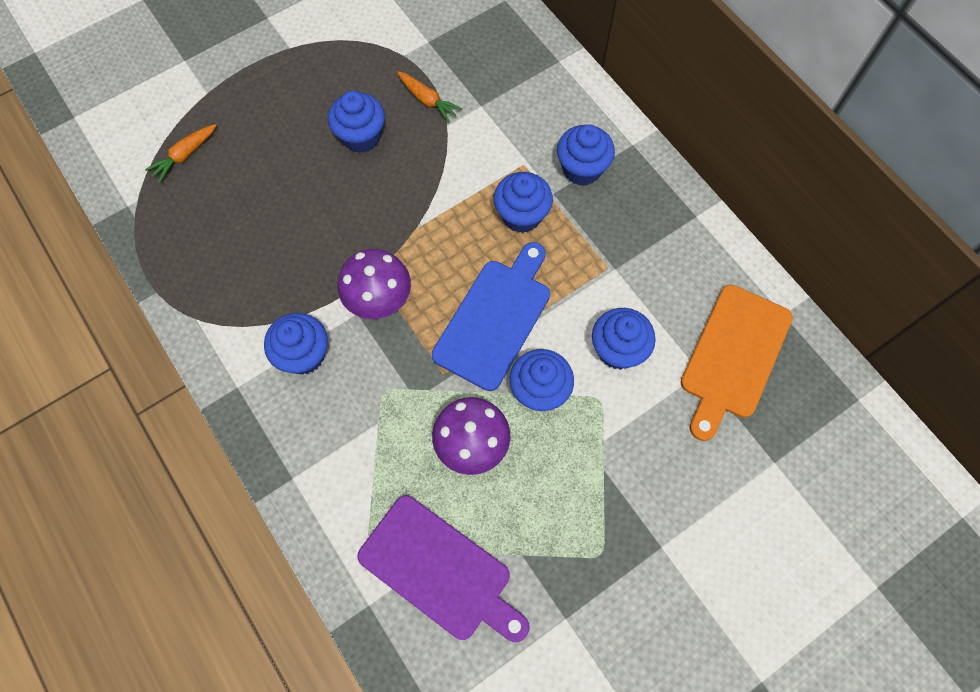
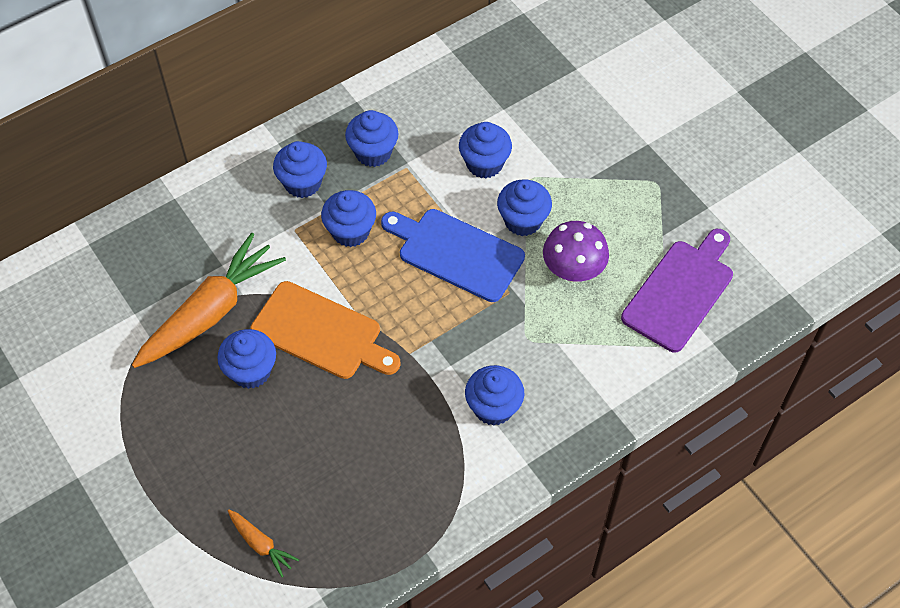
camera: 90 degrees left, 10 degrees down
purple mushroom [338,249,411,319] -> none
orange carrot [397,71,463,123] -> orange carrot [132,233,286,368], size x2.23
orange cutting board [681,284,793,441] -> orange cutting board moved to [250,281,401,379]
none -> blue cupcake [345,110,398,167]

